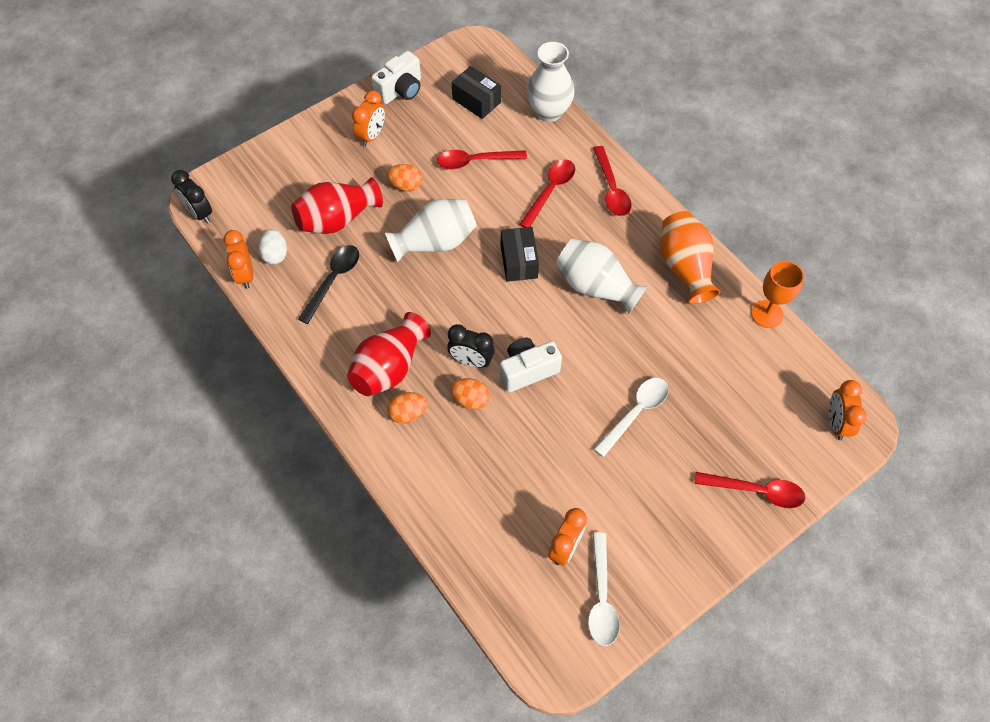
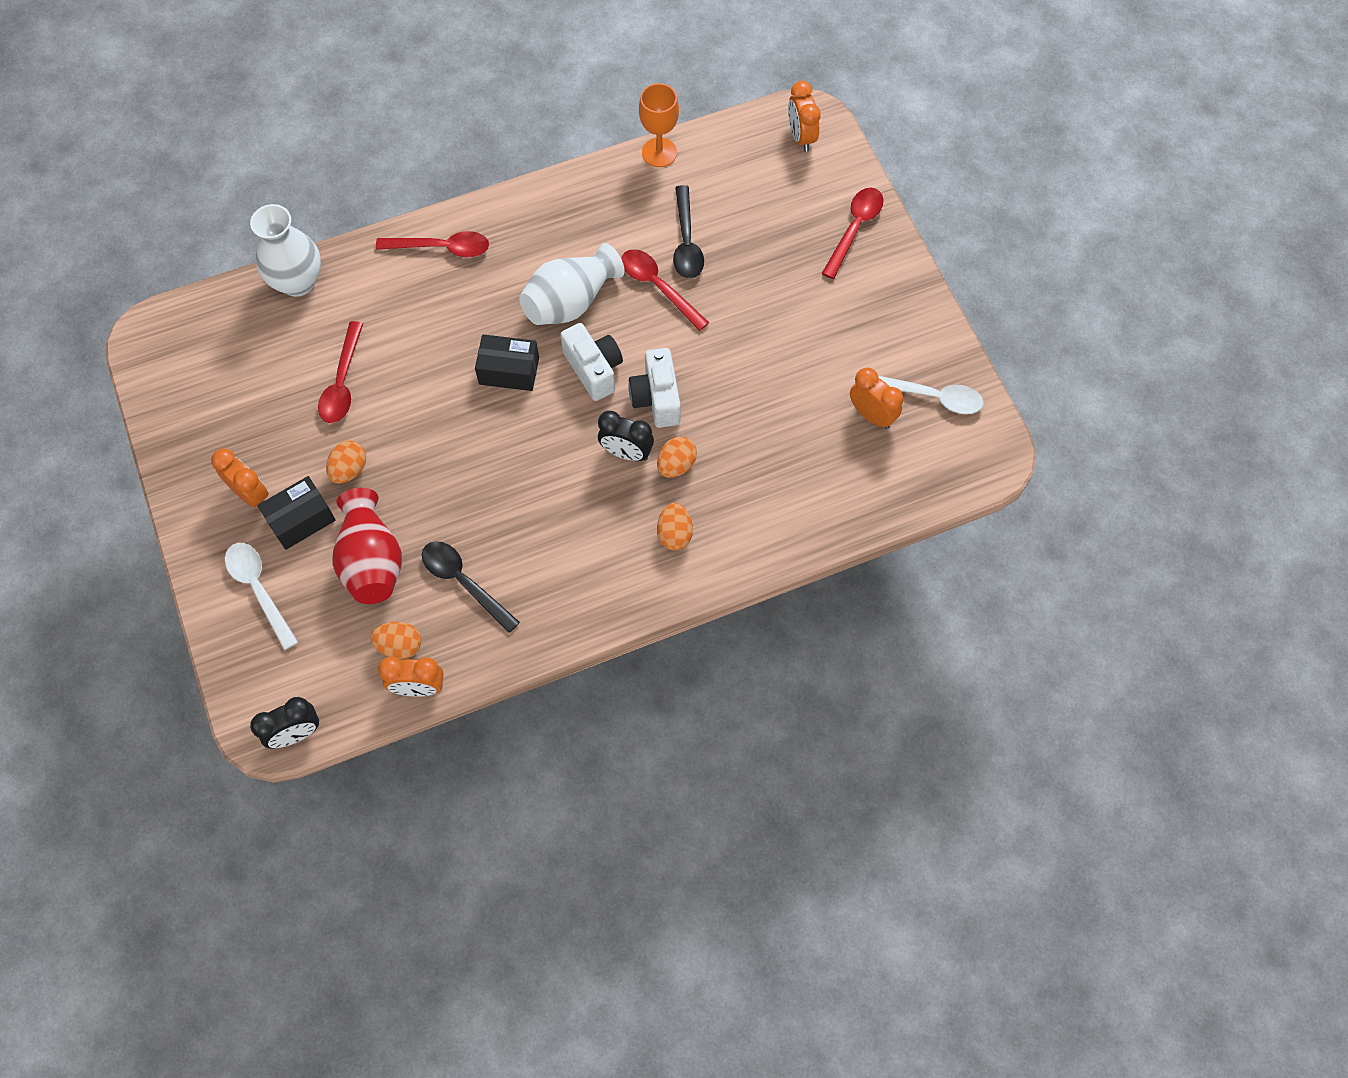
camera: 75 degrees left, 5 degrees up
white egg [258,229,287,264] -> orange egg [371,622,421,659]
red vase [347,312,431,396] -> none
white camera [371,51,421,104] -> white camera moved to [560,323,623,401]
white vase [385,199,477,262] -> none
black clock [447,324,495,368] -> black clock turned 75 degrees clockwise [598,411,654,461]
black box [451,66,501,119] -> black box moved to [257,476,336,550]
red spoon [519,160,575,228] -> red spoon moved to [621,249,709,331]
white spoon [594,378,669,457] -> white spoon moved to [225,543,298,650]
orange vase [660,211,721,304] -> none
orange clock [829,380,867,440] -> orange clock turned 60 degrees clockwise [788,81,821,152]
none -> black spoon [673,185,704,279]

